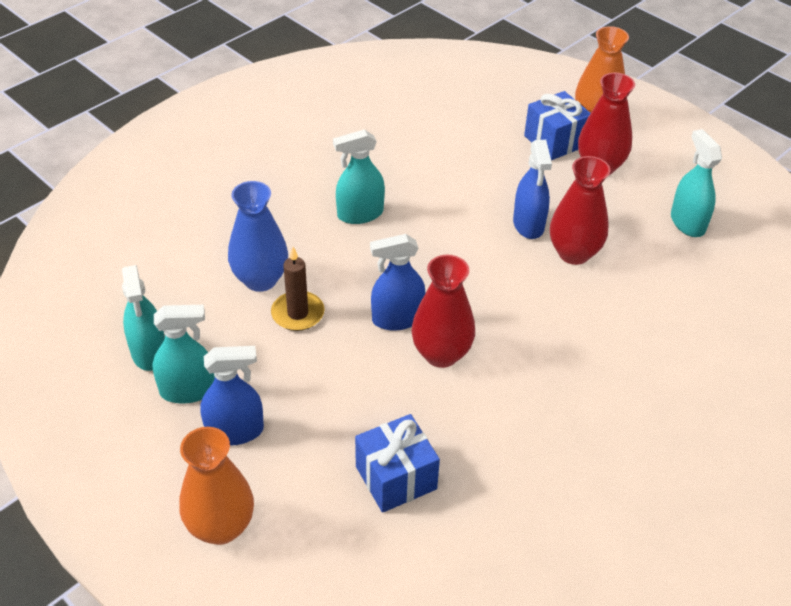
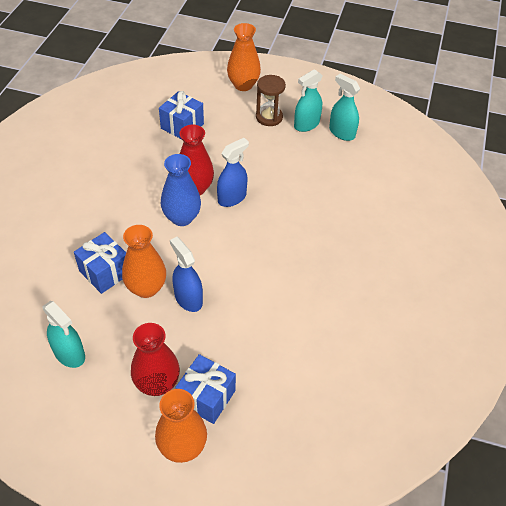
camera: 150 degrees right, 5 degrees up
blue spray bottle [200,346,264,446] -> brown hourglass [256,75,286,126]
blue vase [228,181,288,292] -> blue vase moved to [161,154,201,226]
brown candle [271,247,325,331] -> none
turquoise spray bottle [333,129,385,224] -> none
red vase [550,156,610,265] -> orange vase [122,225,166,298]
none -> blue gift [74,232,126,294]

